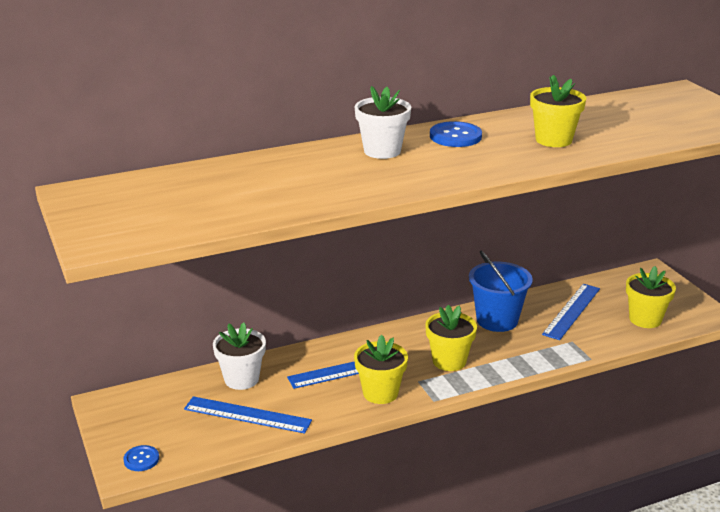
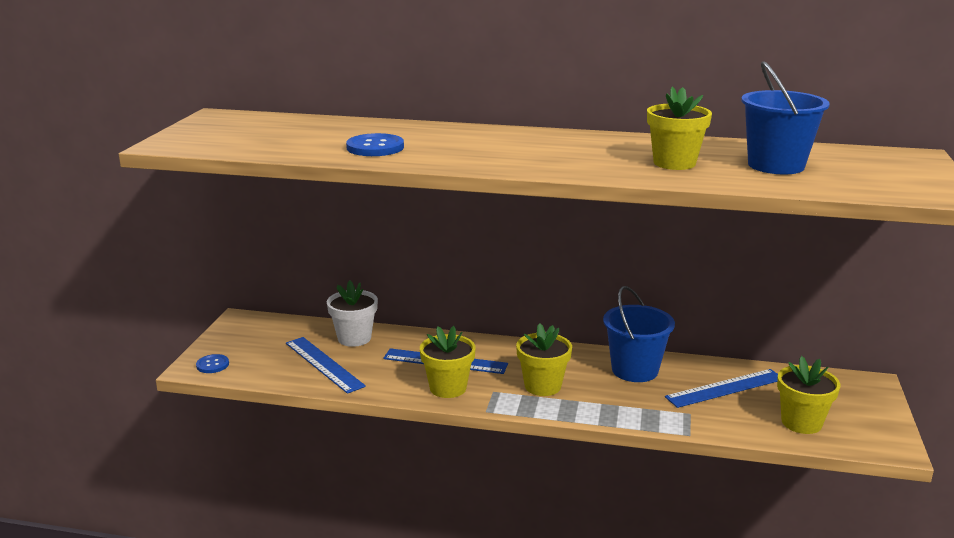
camera: 35 degrees right, 5 degrees down
white flower pot [354,86,411,159] -> none
blue button [430,121,482,147] -> blue button moved to [346,133,404,156]
none -> blue bucket [741,61,830,174]

